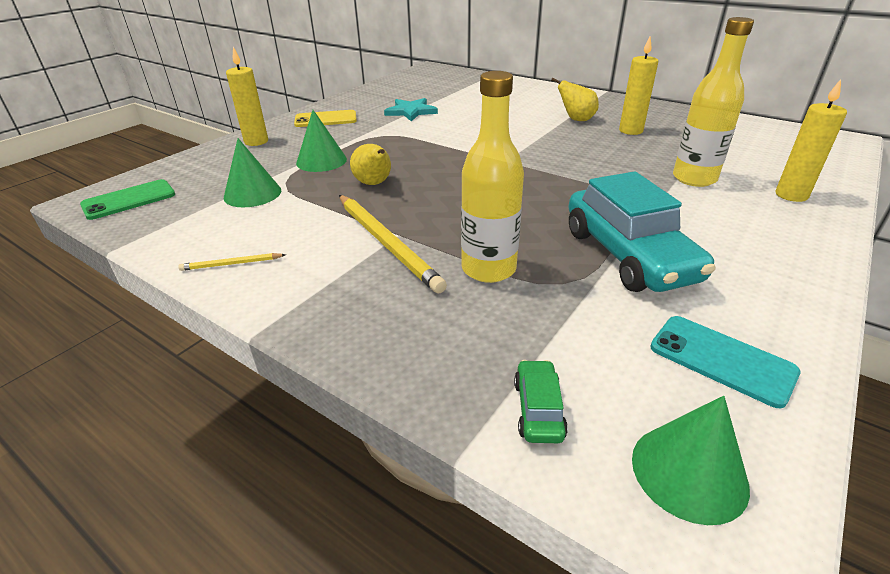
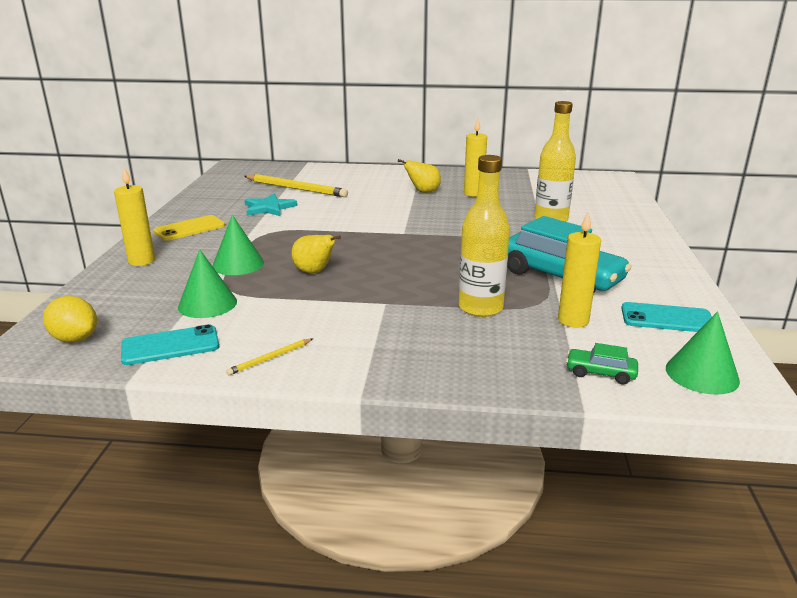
camera: 30 degrees left, 10 degrees down
green phone [80,179,175,220] -> yellow lemon [43,296,97,343]
yellow pencil [339,195,447,293] -> yellow pencil moved to [244,174,348,197]
green car [514,360,568,443] -> green car turned 45 degrees counterclockwise [566,343,638,384]
yellow candle [775,79,847,202] -> yellow candle moved to [558,212,601,328]
none -> turquoise phone [121,324,219,365]

